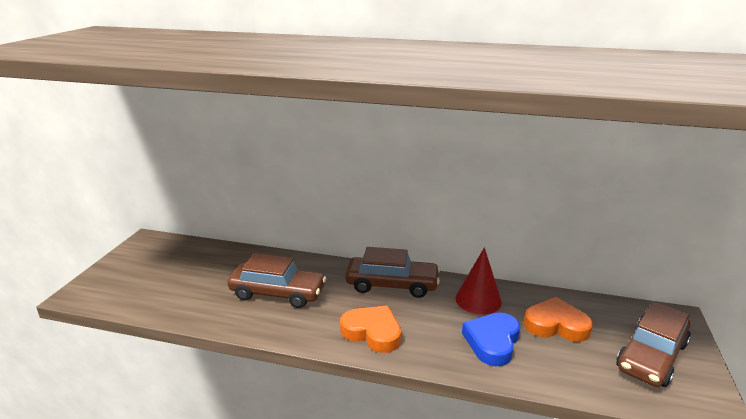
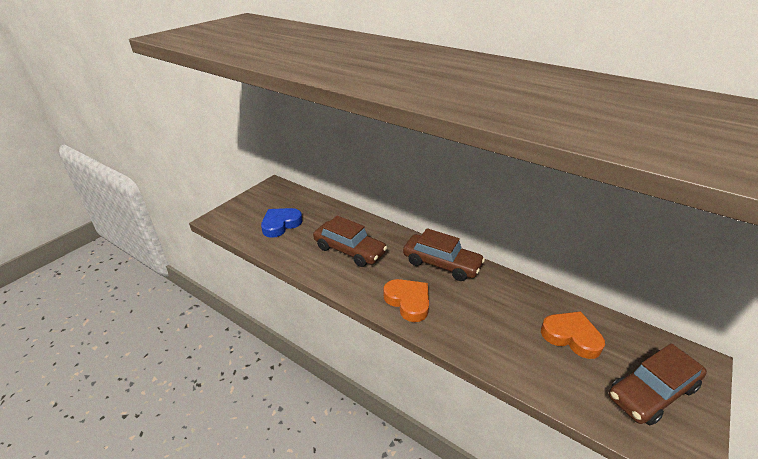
camera: 20 degrees right, 10 degrees up
red cone [455,247,502,315] -> none
blue heart [462,313,520,367] -> blue heart moved to [261,208,302,238]

